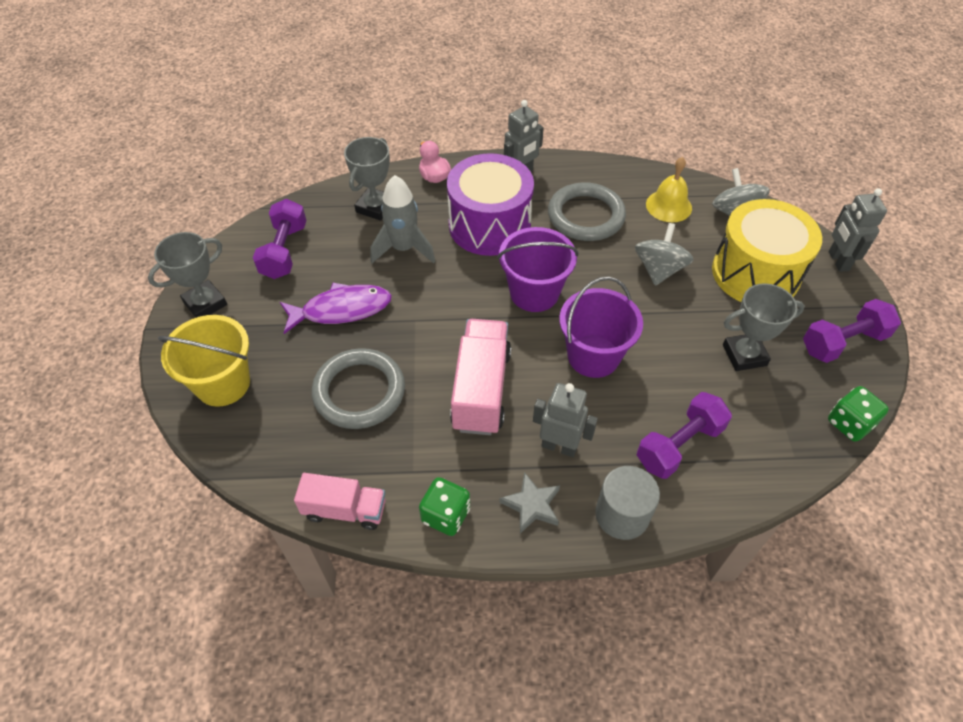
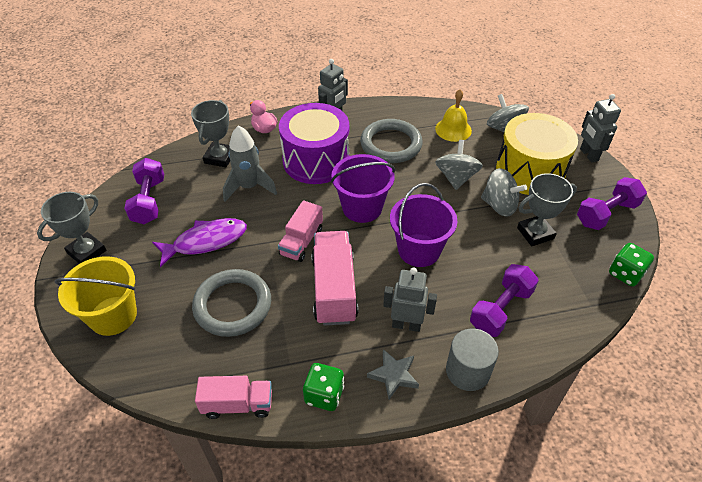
camera: 10 degrees left, 5 degrees down
none -> pink truck [278,201,323,262]
none -> grey spinning top [481,168,527,217]

